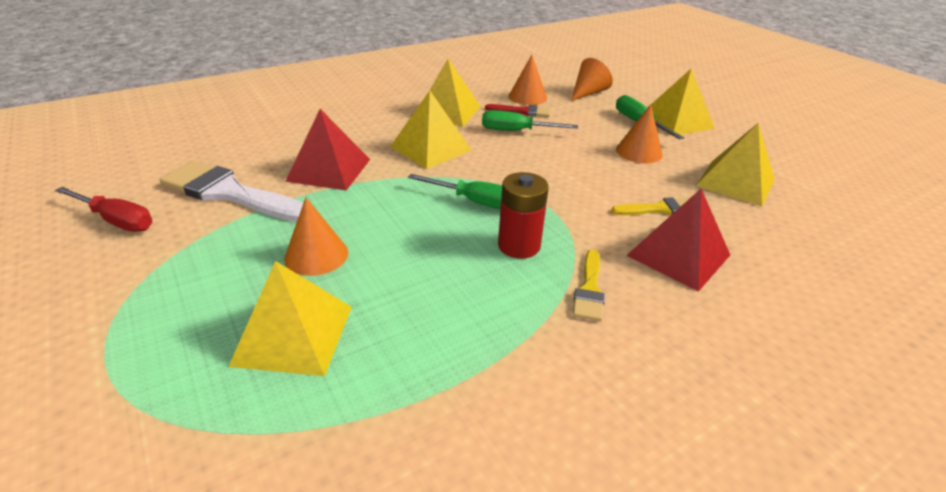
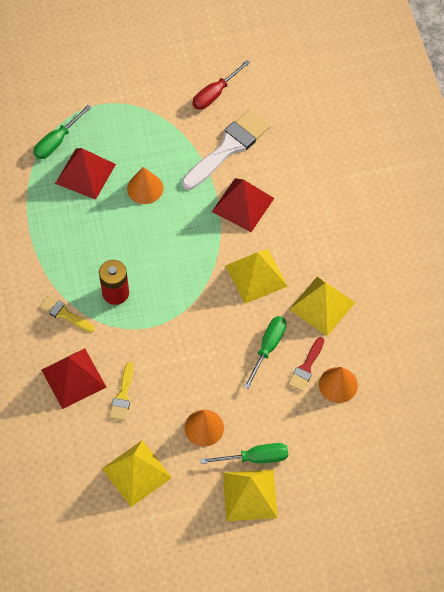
camera: 110 degrees right, 25 degrees up
yellow pyramid [228,261,352,376] -> red pyramid [55,148,116,200]
green screwdriver [408,174,502,209] -> green screwdriver moved to [33,105,92,159]
orange cone [571,58,613,101] -> none

